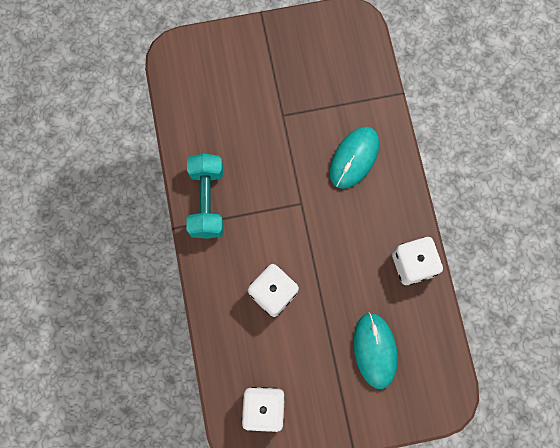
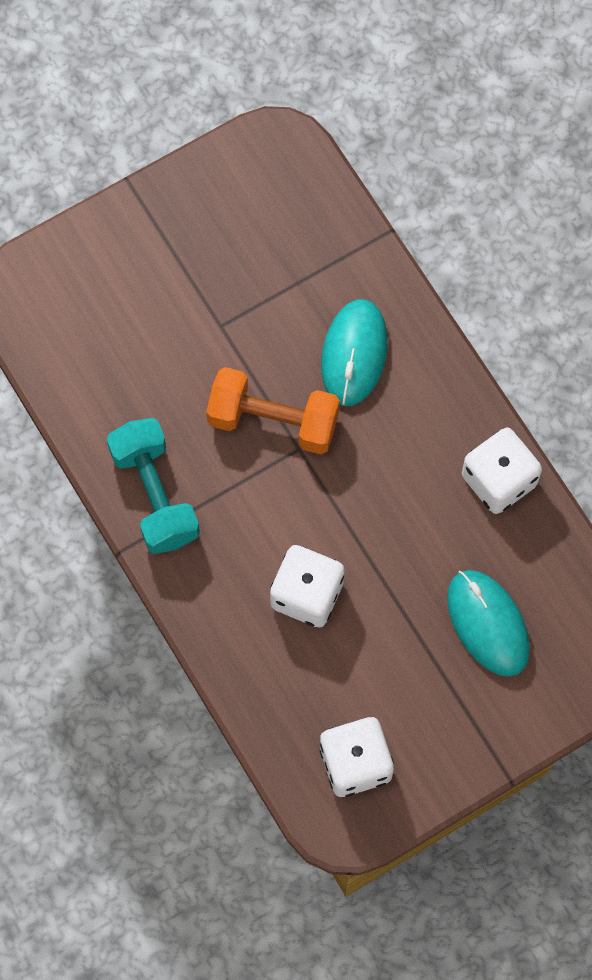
camera: 20 degrees left, 5 degrees down
none -> orange dumbbell [206,367,340,454]

